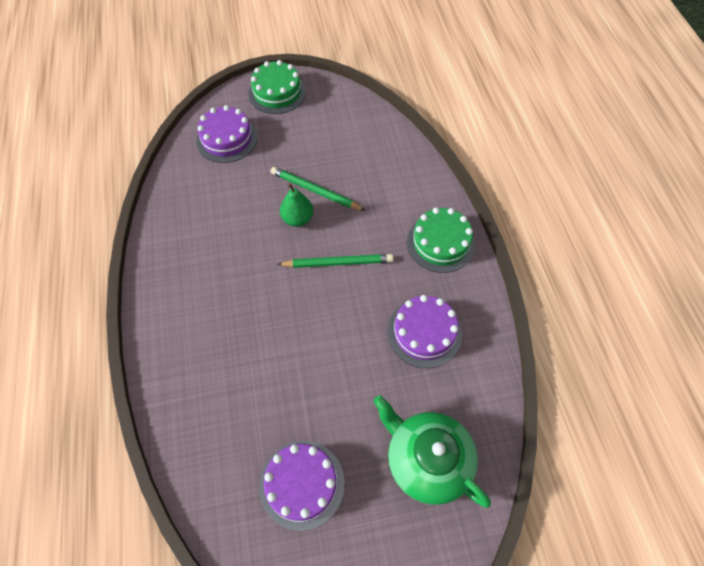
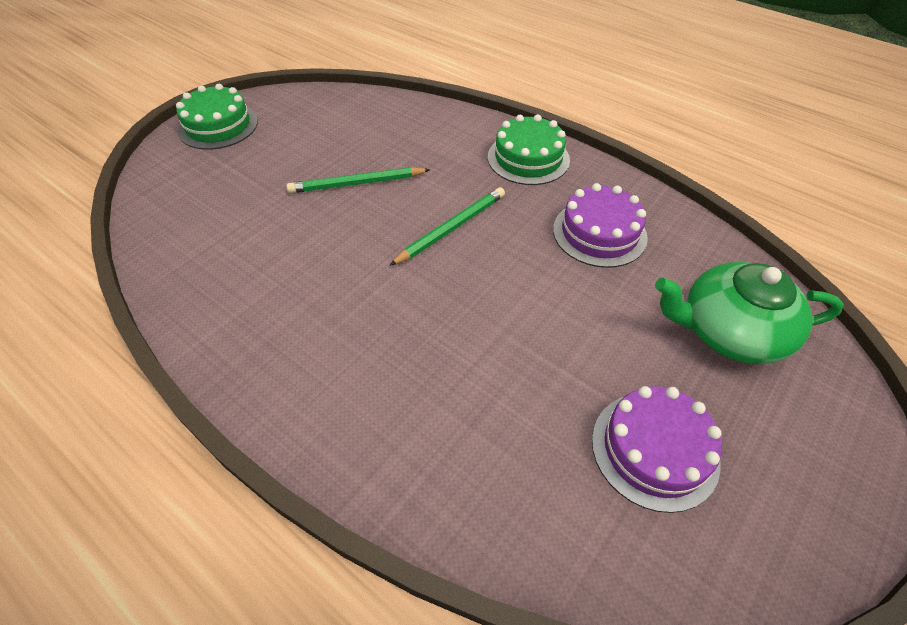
camera: 40 degrees left, 10 degrees down
purple cake [196,105,258,163] -> none
green pear [280,183,313,227] -> none

